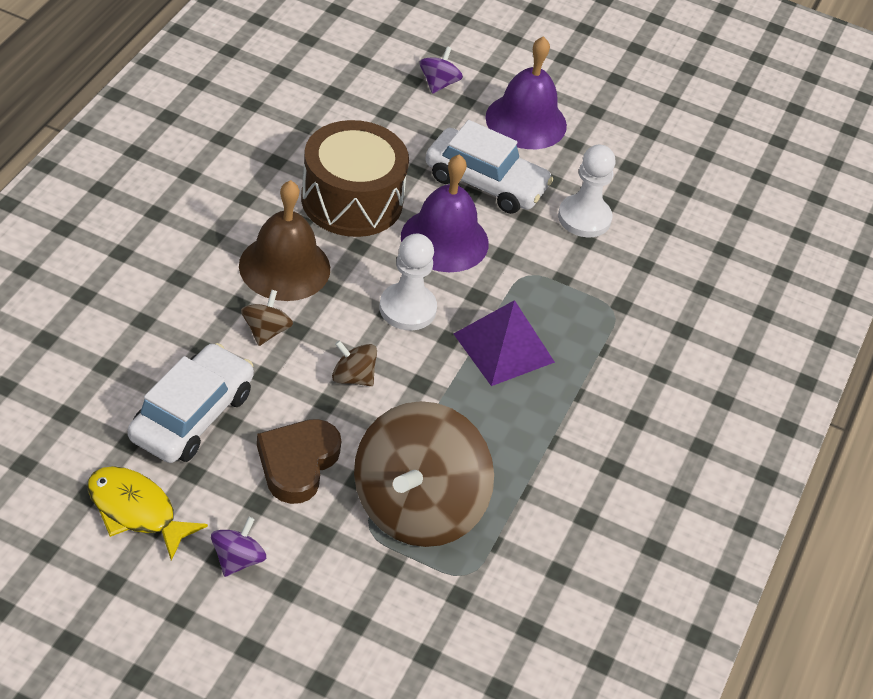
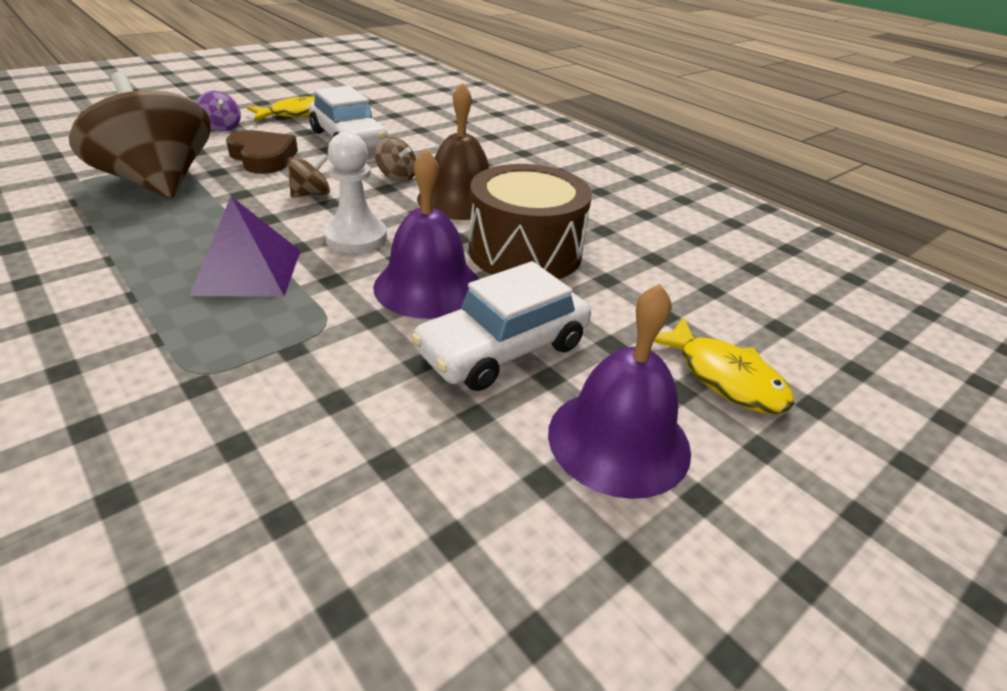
camera: 120 degrees right, 10 degrees down
purple spinning top [420,46,463,94] -> yellow fish [653,317,795,414]
white pawn [558,145,615,237] -> none

